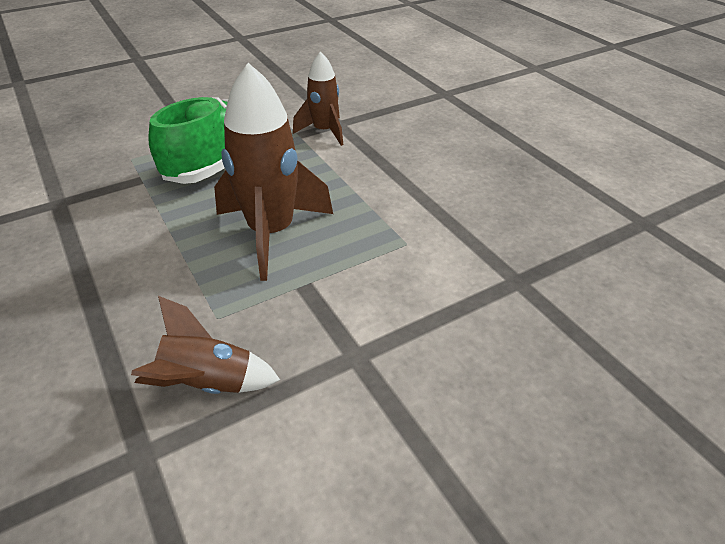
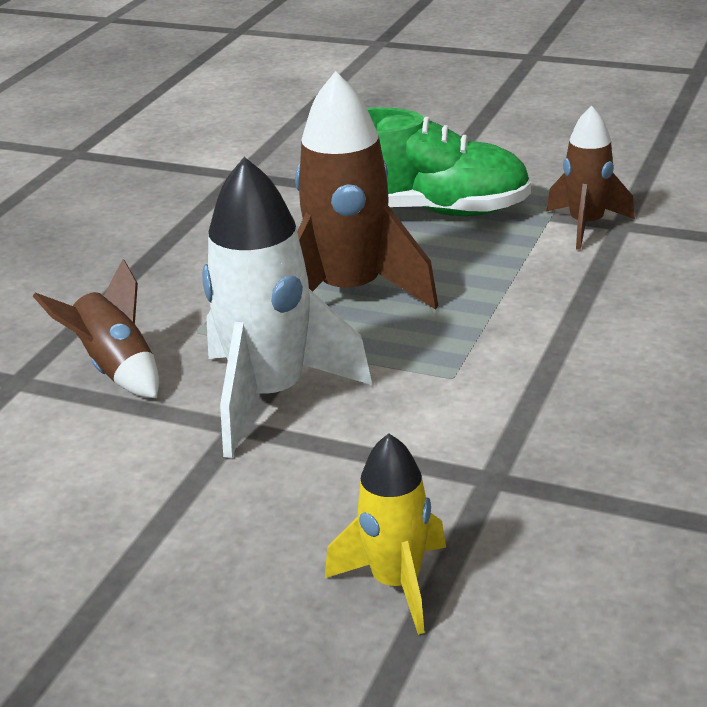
camera: 55 degrees right, 10 degrees down
none -> white rocket [202,157,372,458]
none -> yellow rocket [325,433,446,635]

